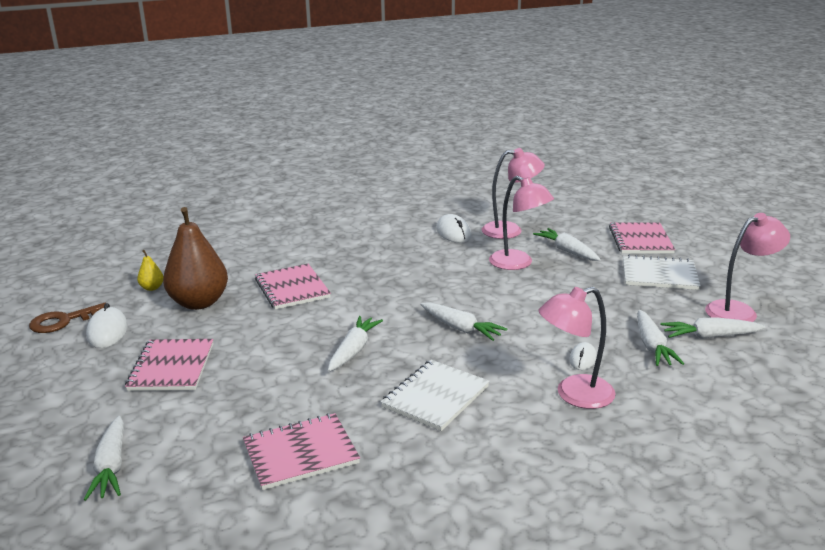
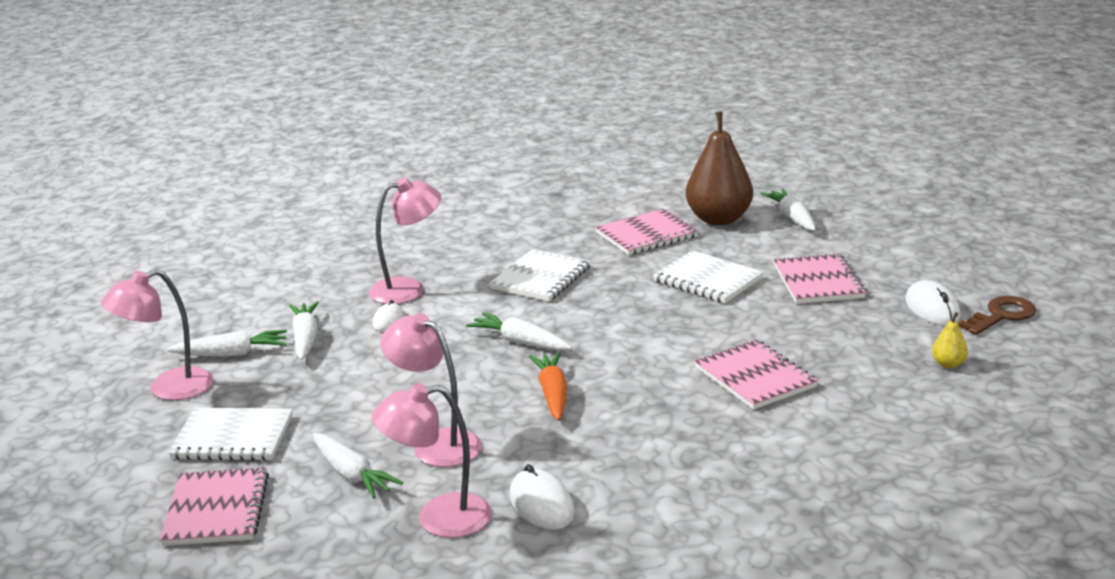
camera: 175 degrees right, 0 degrees up
brown pear [163,207,228,310] -> brown pear moved to [686,112,753,226]
white carrot [328,316,383,371] -> none
none -> orange carrot [529,352,567,420]
none -> white notebook [653,250,764,303]

